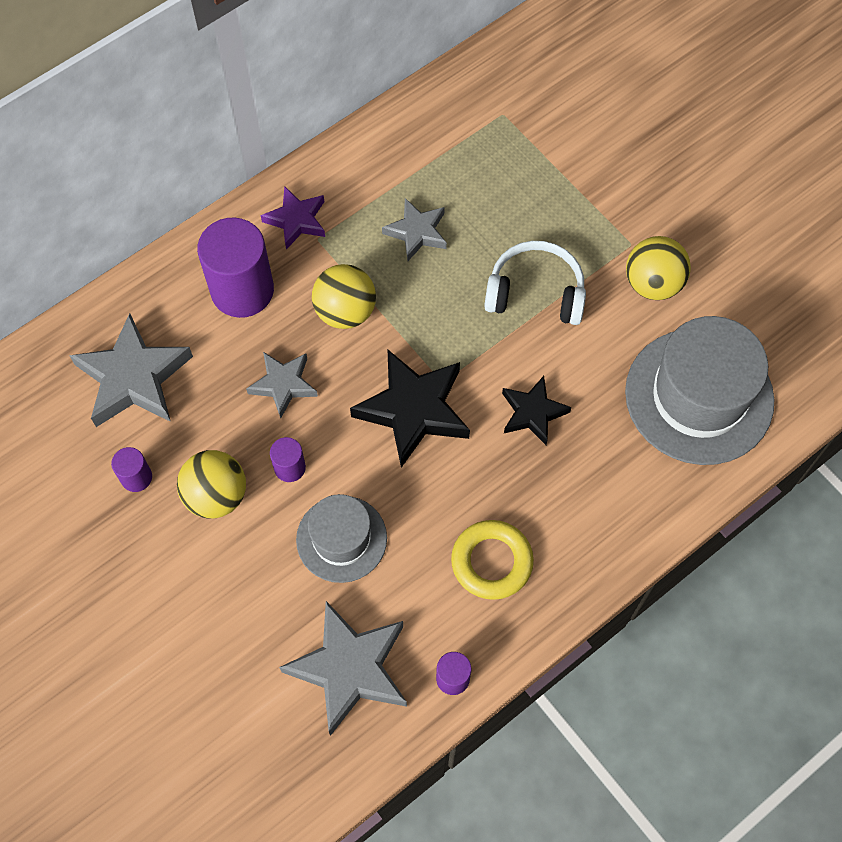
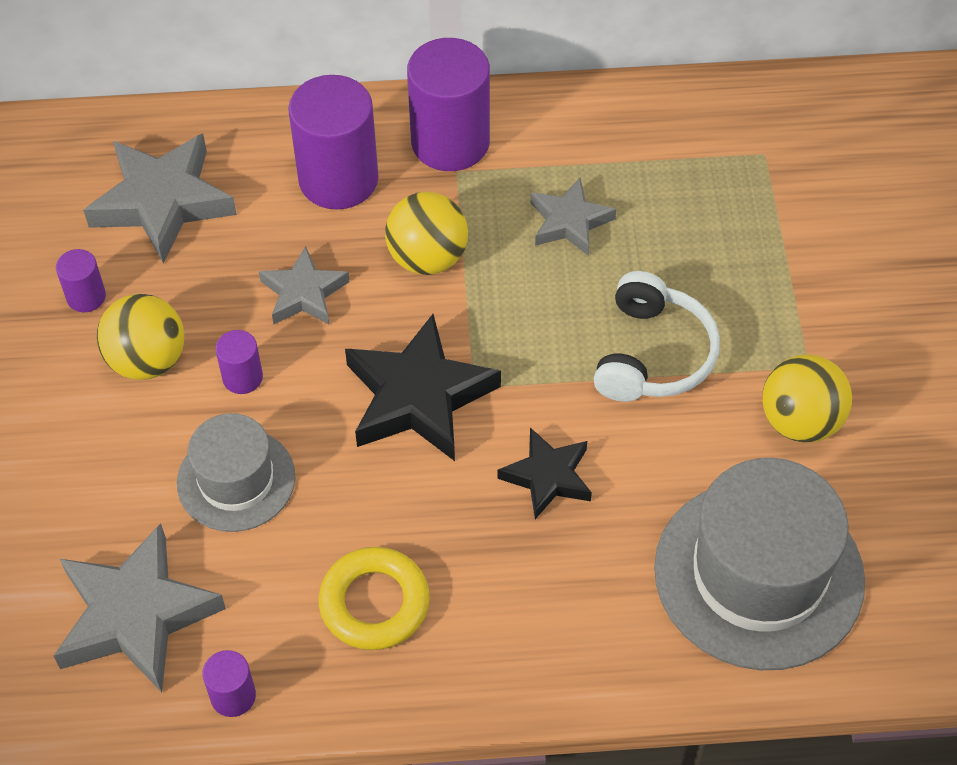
camera: 35 degrees right, 10 degrees down
purple star [260,186,325,250] -> purple cylinder [407,38,490,171]
white headphones [484,241,586,325] -> white headphones turned 60 degrees clockwise [594,271,720,402]

